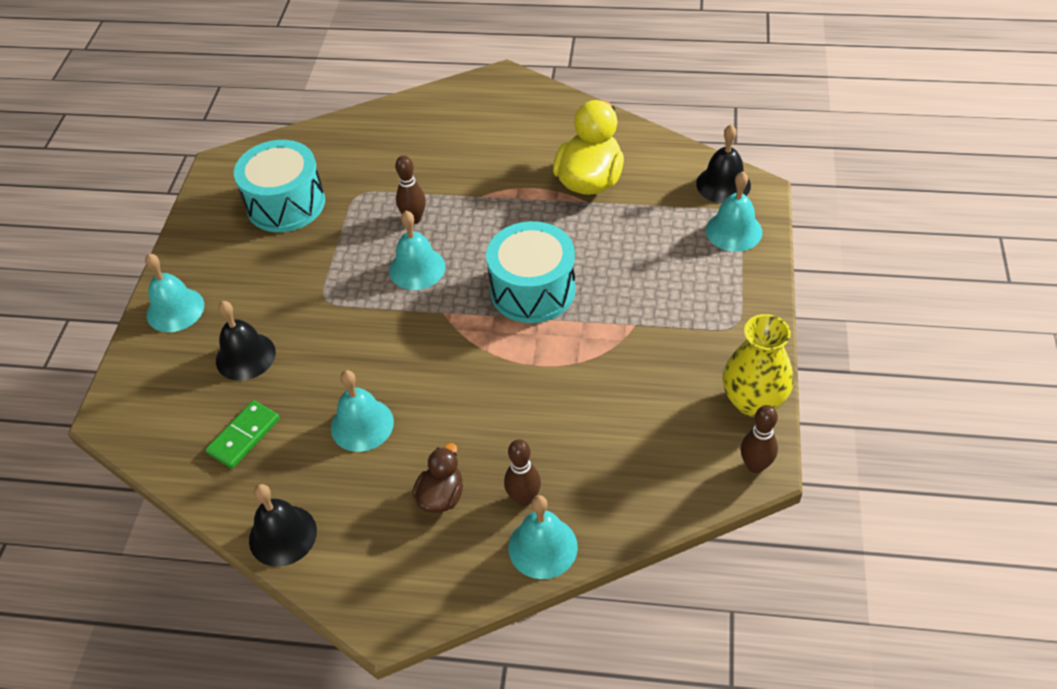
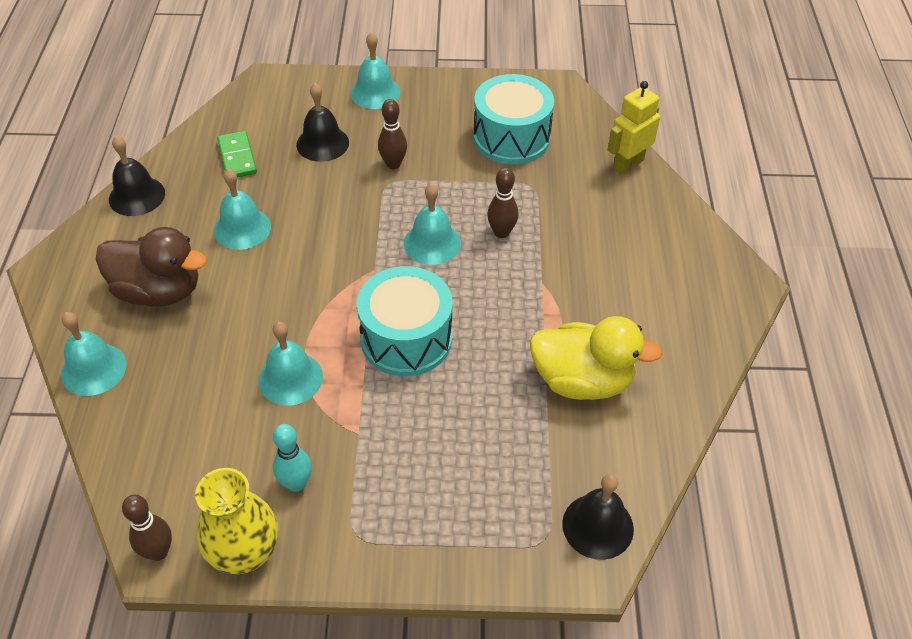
camera: 80 degrees right, 0 degrees up
green domino [206,400,280,469] -> green domino turned 45 degrees clockwise [217,131,257,178]
brown duck [412,443,463,513] -> brown duck [96,227,207,307], size x1.78
brown bowling pin [504,439,541,506] -> brown bowling pin moved to [378,99,407,169]
turquoise bell [706,171,762,252] -> turquoise bell moved to [258,322,323,406]
none -> turquoise bowling pin [273,424,312,492]
none -> yellow robot [608,81,660,174]

